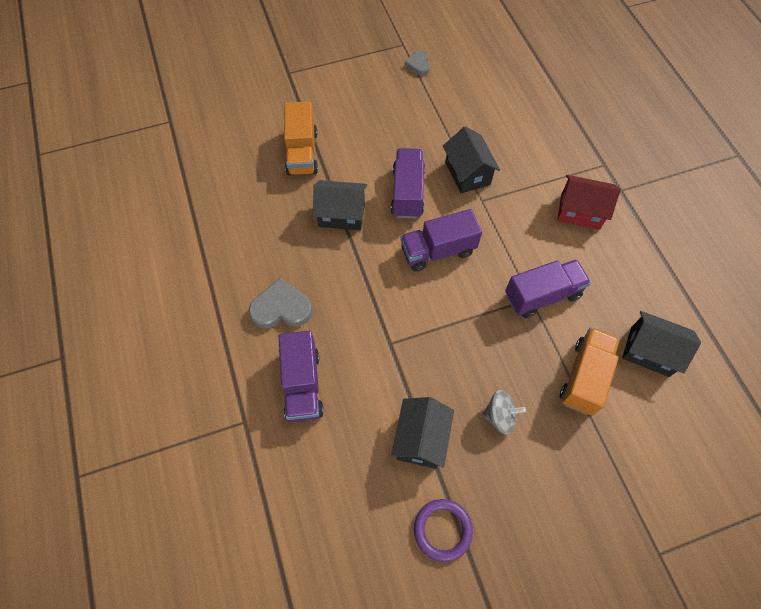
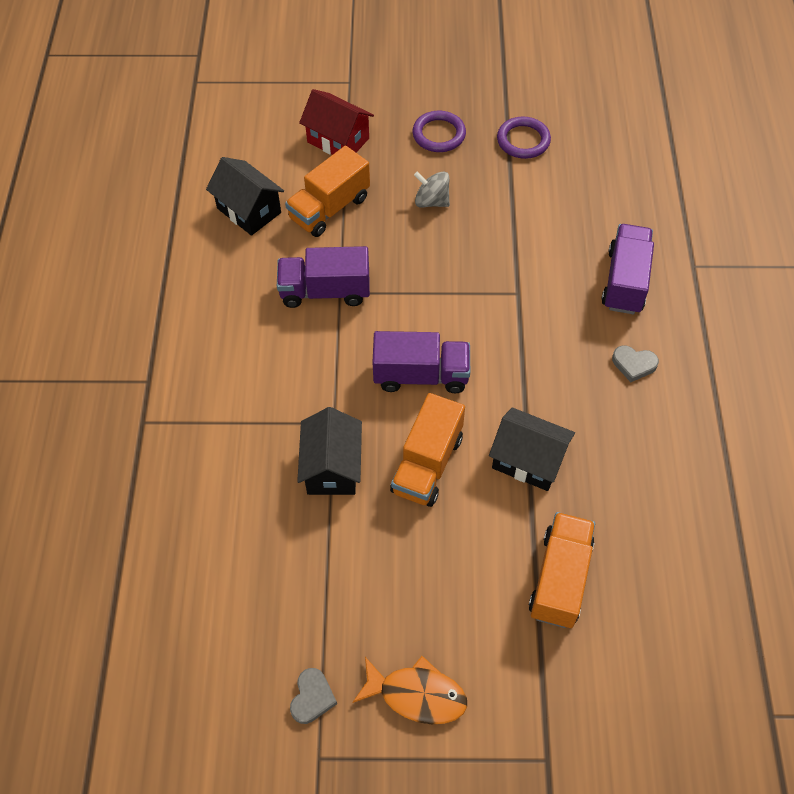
camera: 160 degrees left, 5 degrees down
grey heart [249,278,313,329] -> grey heart [612,345,659,382], size x0.59
purple truck [391,148,425,219] -> orange truck [390,393,465,507]
black house [391,397,454,469] -> none
red house [557,175,621,230] -> red house moved to [299,89,374,155]
none -> orange fish [353,656,467,724]
none -> purple ring [412,111,466,152]

